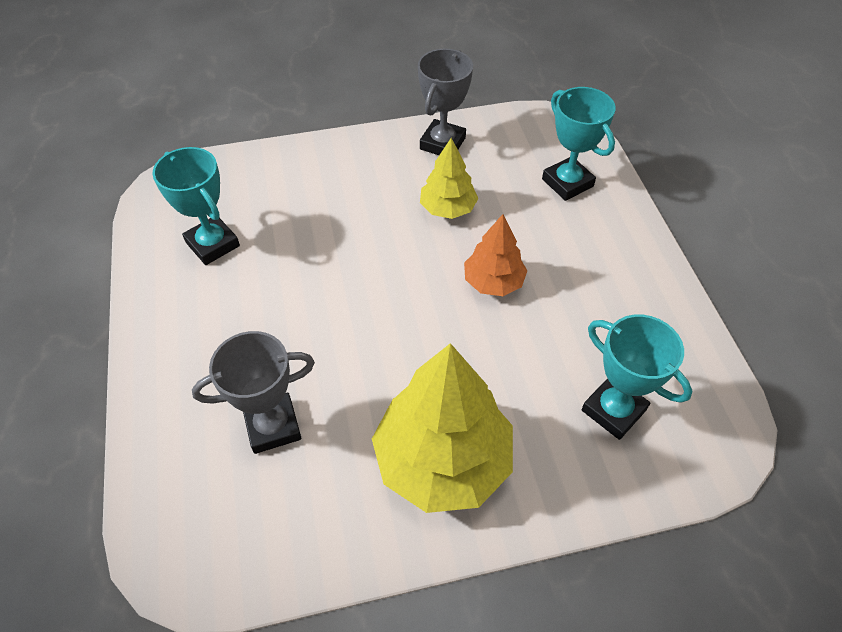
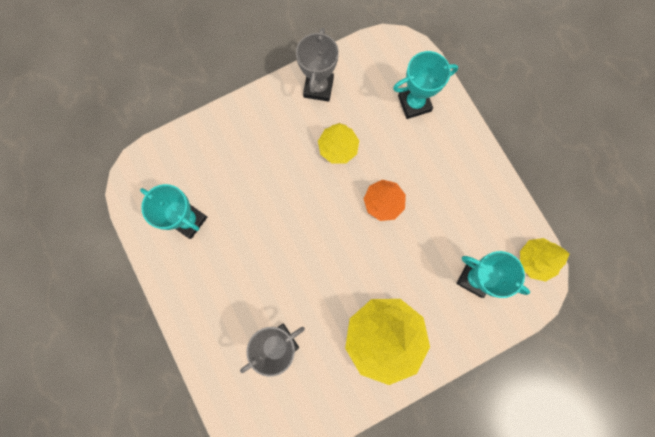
camera: 15 degrees left, 25 degrees up
turquoise trophy [542,87,616,201] -> turquoise trophy turned 60 degrees counterclockwise [393,51,458,119]
none -> yellow tree [520,238,569,282]

